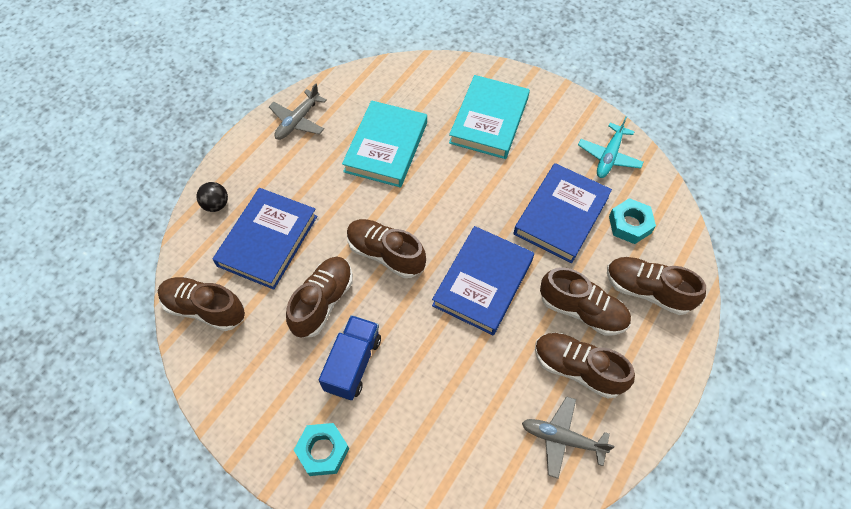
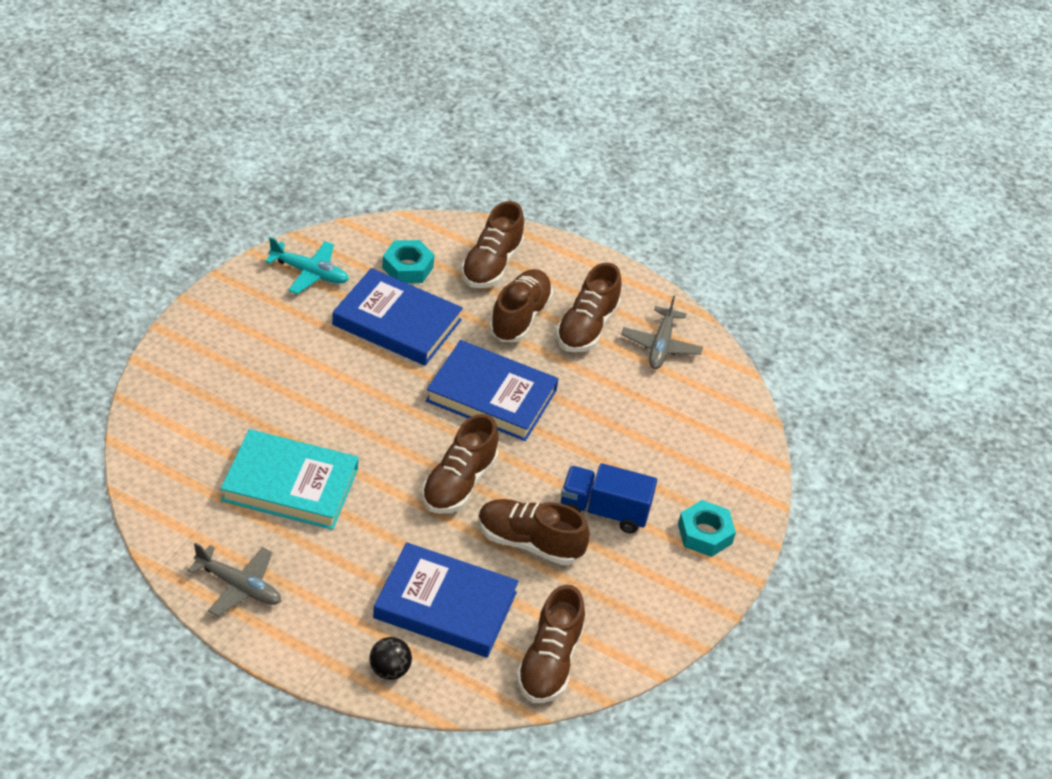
camera: 100 degrees left, 15 degrees down
turquoise book [449,75,530,159] -> none

